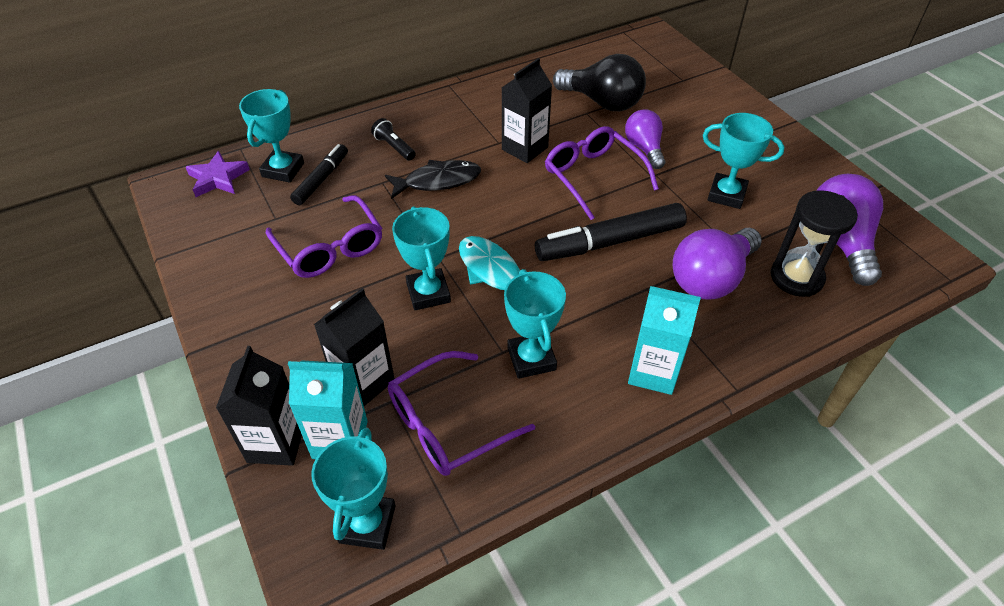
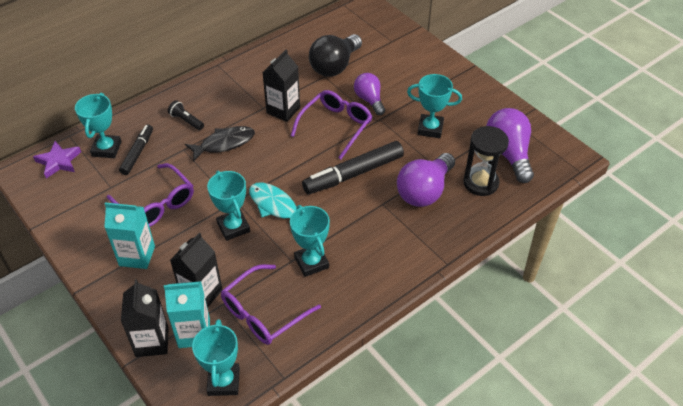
camera: 10 degrees left, 0 degrees up
purple glasses [545,126,659,220] -> purple glasses turned 75 degrees clockwise [291,90,372,159]
black light bulb [553,54,646,111] -> black light bulb turned 105 degrees clockwise [309,34,362,77]
turquoise carton [628,286,701,395] -> turquoise carton moved to [104,203,155,269]

